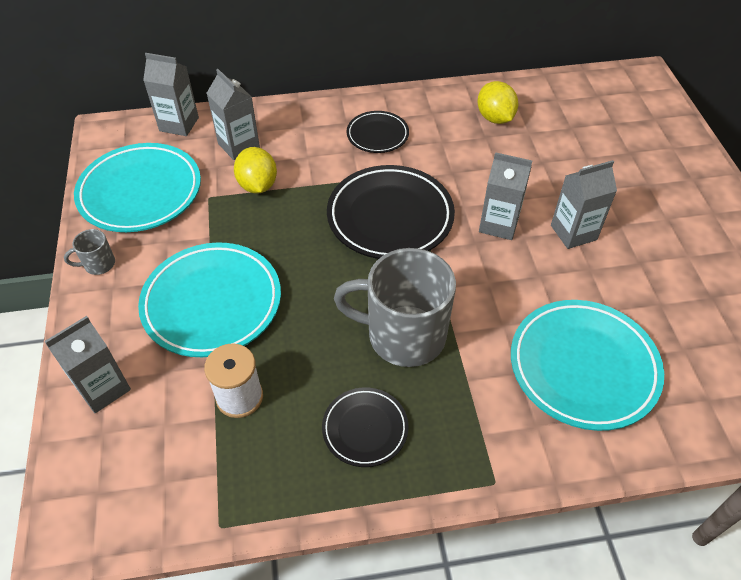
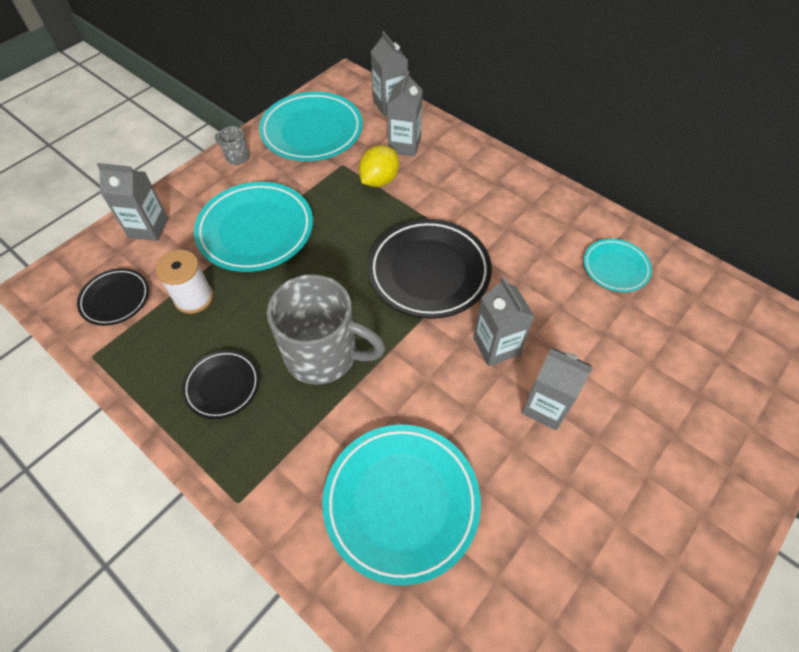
camera: 50 degrees right, 5 degrees up
grey mug [334,248,456,367] -> grey mug turned 135 degrees clockwise [267,274,385,385]
black plate [347,111,409,153] -> black plate moved to [77,268,149,326]
yellow lemon [478,81,518,124] -> turquoise plate [584,239,652,292]

